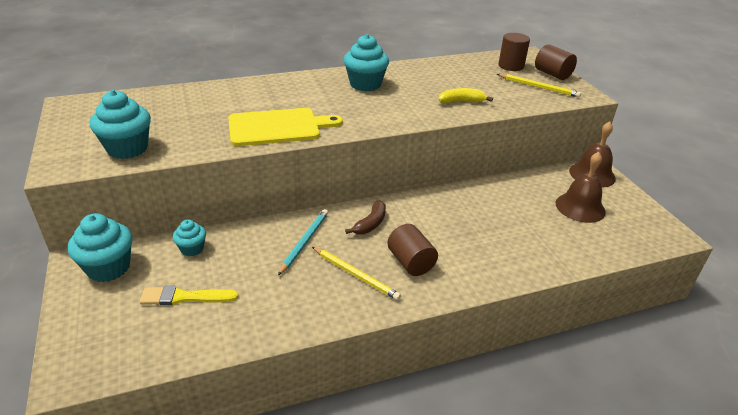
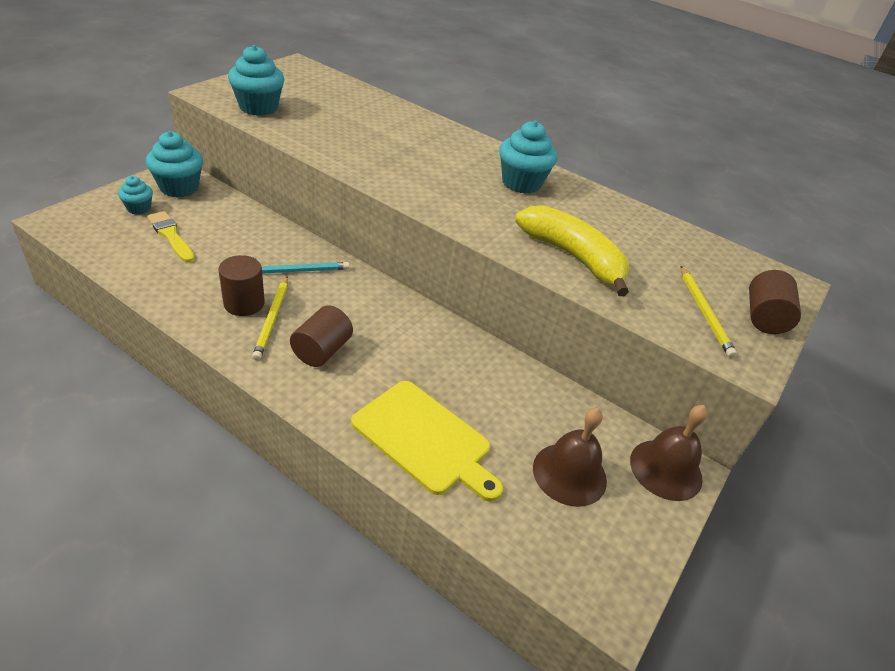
camera: 50 degrees right, 5 degrees up
turquoise cupcake [173,219,206,257] -> turquoise cupcake moved to [118,176,153,215]
yellow cutting board [228,108,343,146] -> yellow cutting board moved to [351,381,503,502]
brown banana [345,200,386,234] -> none
yellow banana [439,88,493,104] -> yellow banana [515,205,629,296], size x1.89
brown cylinder [498,33,530,71] -> brown cylinder moved to [218,255,265,316]

